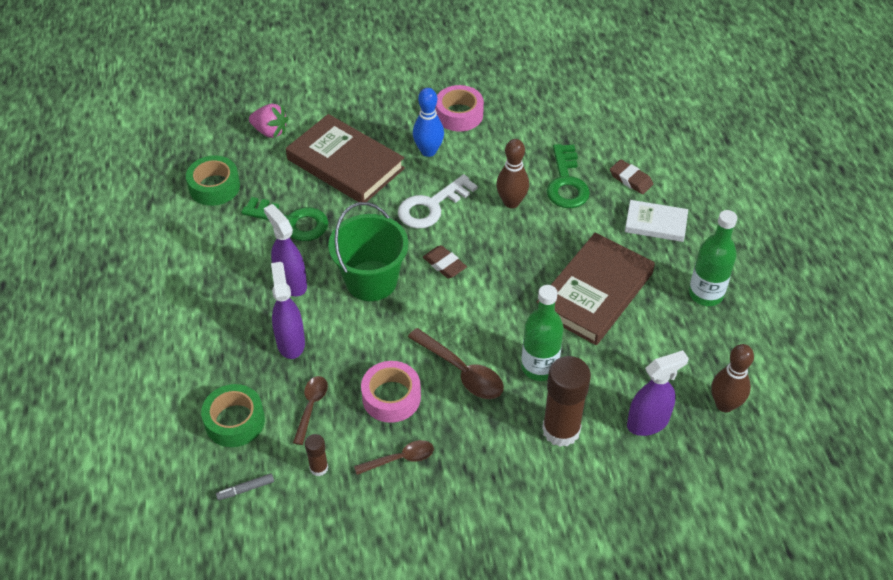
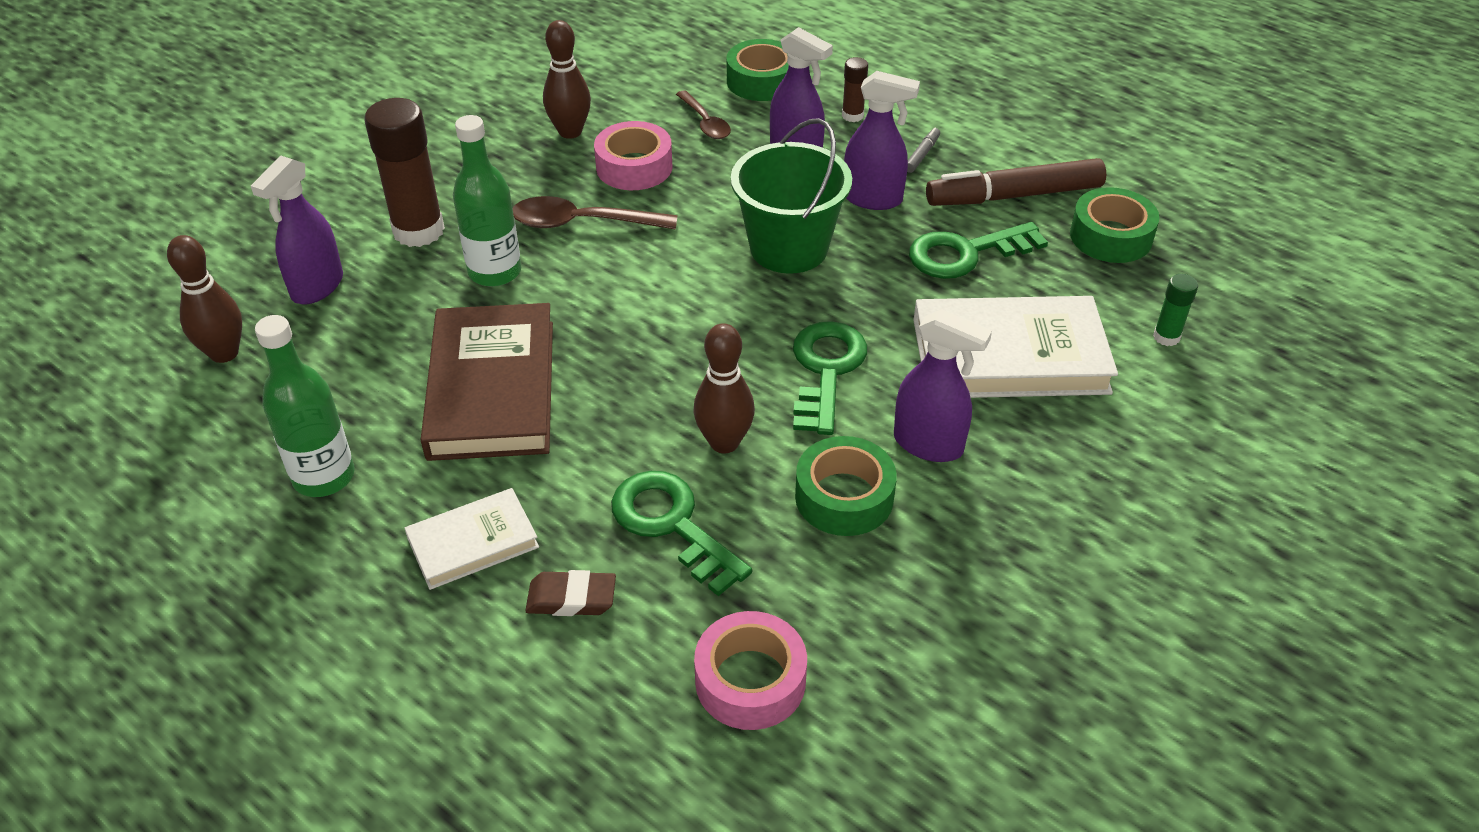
camera: 140 degrees right, 5 degrees down
grey marker [216,473,274,500] -> grey marker moved to [907,128,940,173]
pink strawberry [249,104,288,138] -> green glue stick [1153,274,1198,346]
brown book [286,114,405,202] -> white book [913,296,1118,398]
brown glue stick [305,434,328,476] -> brown glue stick moved to [842,57,868,122]
brown spoon [354,440,434,475] -> brown bowling pin [543,20,591,139]
white key [398,174,478,229] -> green key [793,321,867,435]
blue bowling pin [413,88,444,157] -> purple spray bottle [894,309,992,462]
brown eraser [423,245,467,279] -> none
pink tape [435,85,484,132] -> pink tape moved to [694,611,807,730]
none -> green tape [795,436,897,536]
none -> brown marker [926,158,1106,206]

